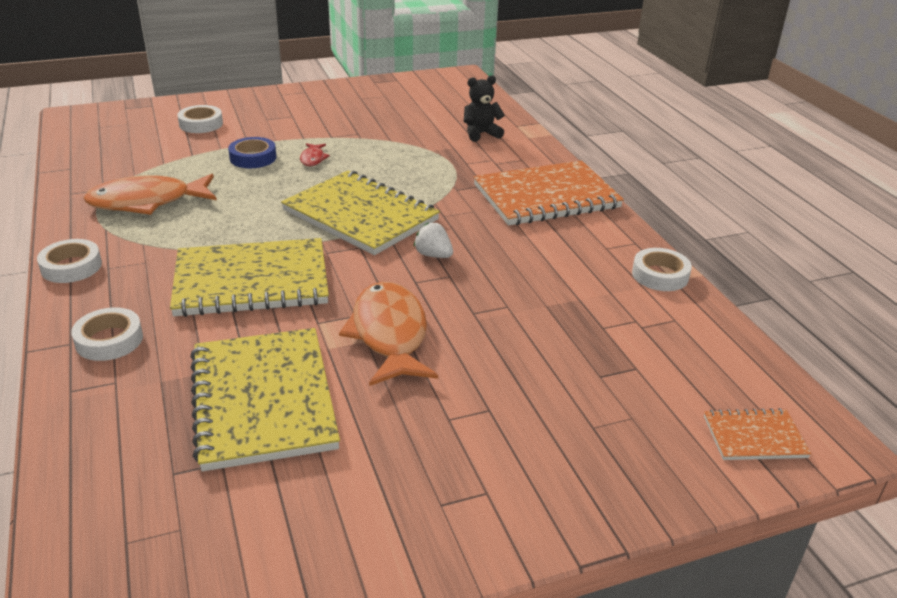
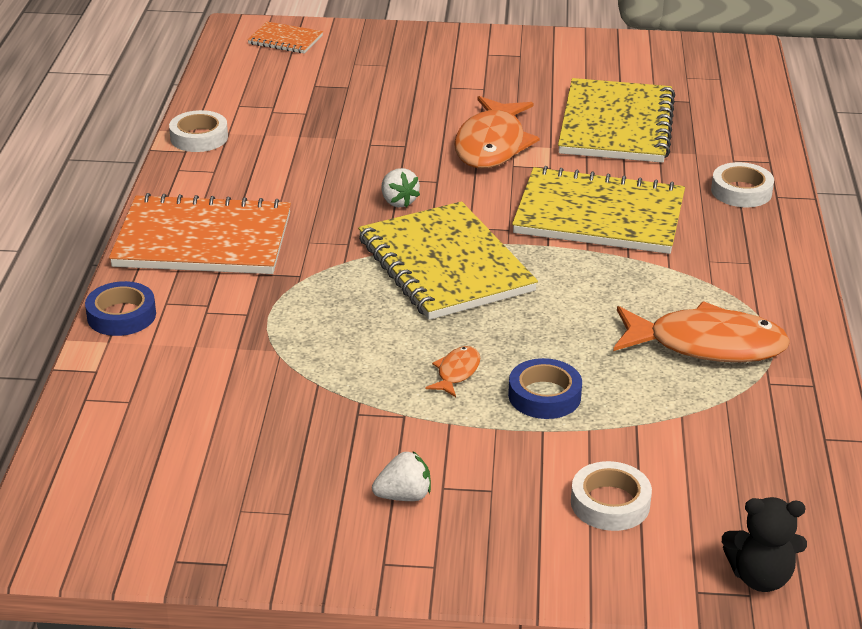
camera: 155 degrees left, 0 degrees up
white tape [37,239,102,283] -> none
red fish [300,143,330,166] -> orange fish [426,346,480,397]
black teddy bear [464,75,505,142] -> black teddy bear moved to [722,497,807,592]
none -> blue tape [85,281,156,336]
none -> white strawberry [372,452,431,501]

